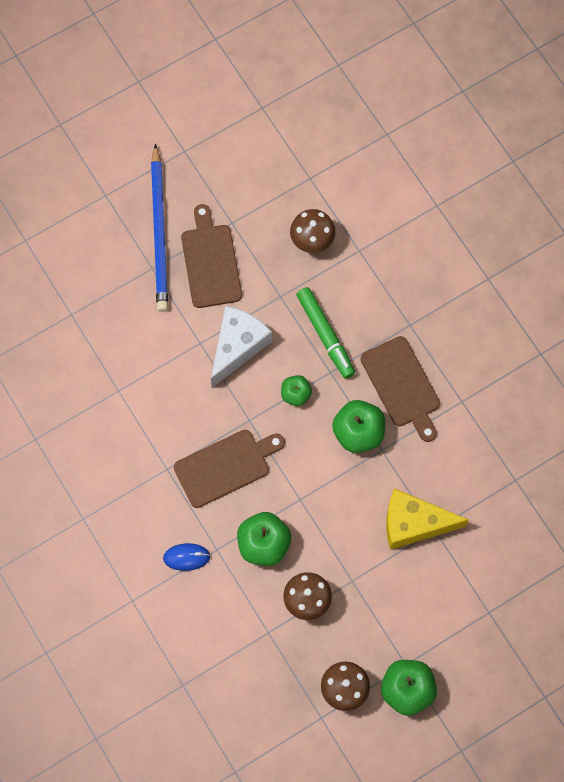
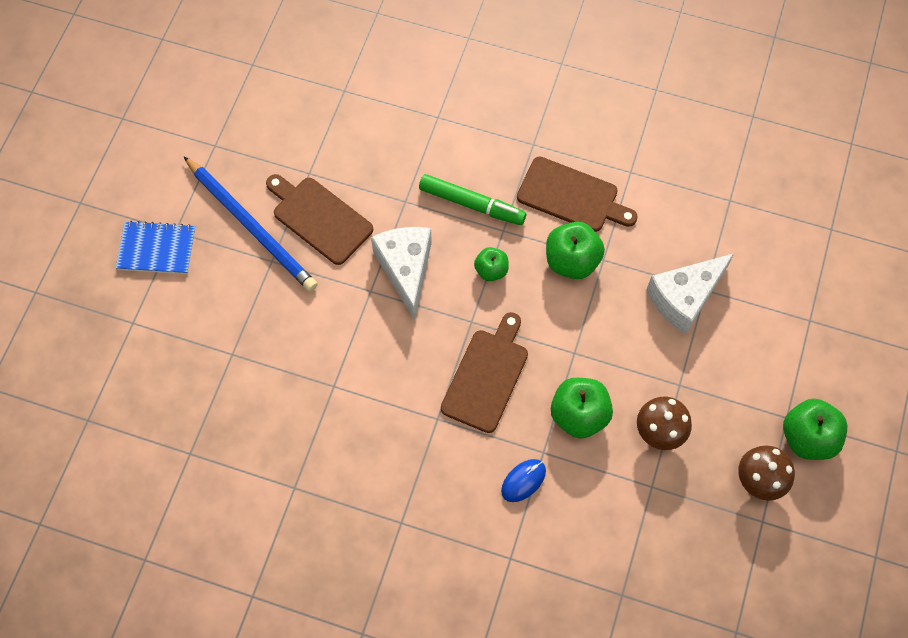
camera: 40 degrees left, 5 degrees down
brown mushroom [290,209,335,253] -> none
yellow cheese [386,488,469,550] -> white cheese [647,253,734,335]
none -> blue notebook [116,220,195,274]

